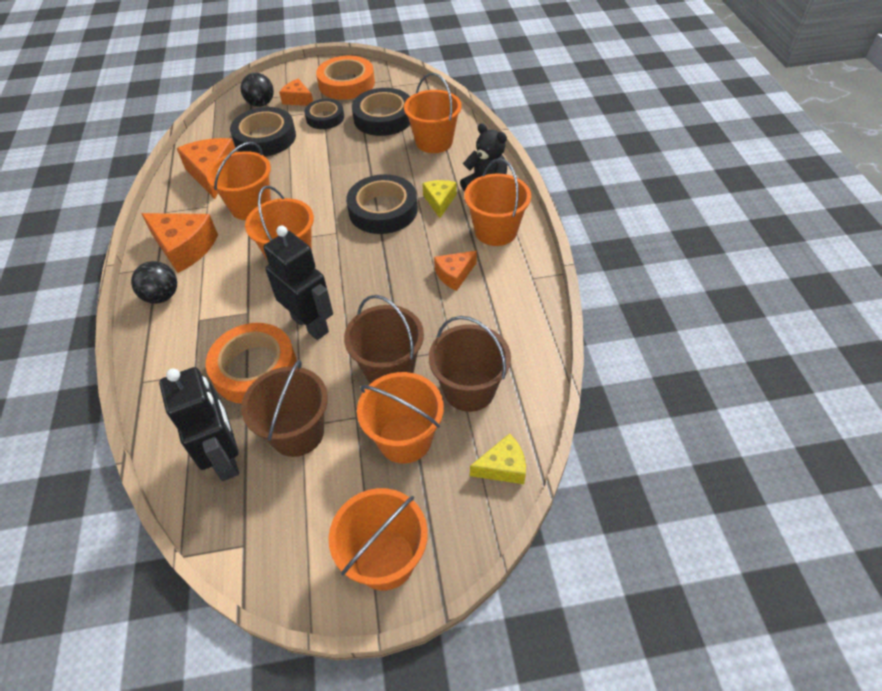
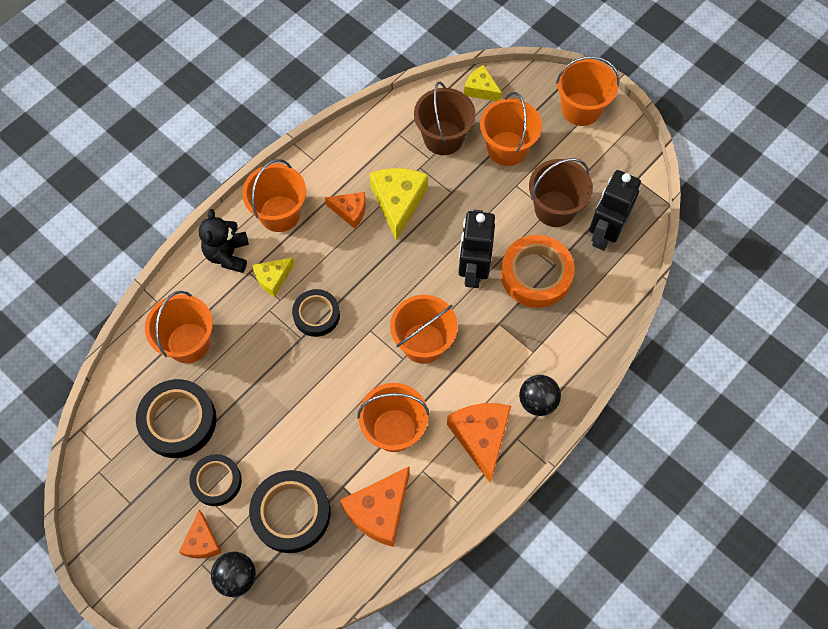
camera: 130 degrees left, 15 degrees up
orange tape [316,56,375,100] -> none
brown bucket [344,295,424,384] -> none
black tape [346,174,418,234] -> black tape [292,289,340,337], size x0.64
none -> yellow cheese [369,168,428,241]

